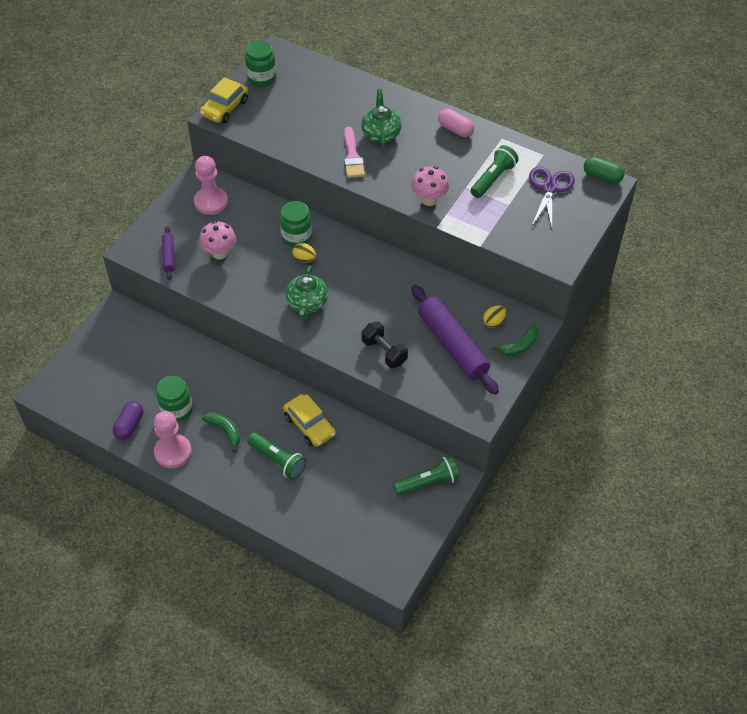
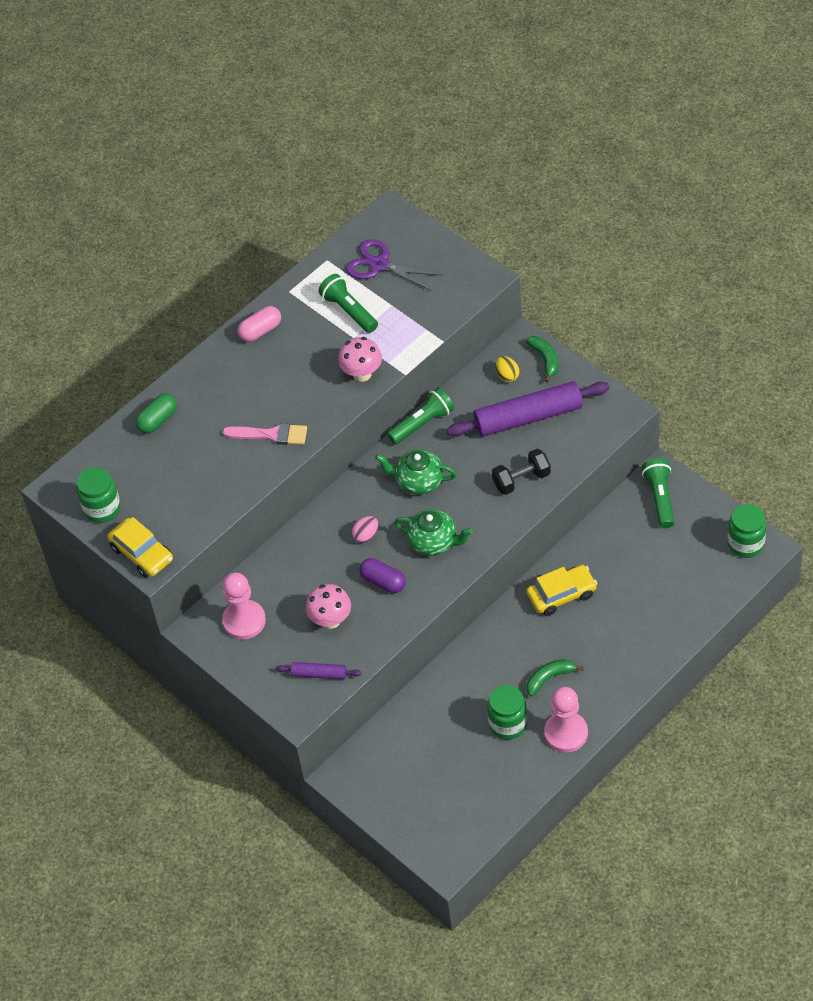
camera: 70 degrees left, 0 degrees up
purple capsule [113,401,143,440] -> purple capsule moved to [359,558,406,593]
green flashlight [247,432,306,480] -> green flashlight moved to [387,388,454,444]
green jar [280,201,312,247] -> green jar moved to [727,504,766,558]
yellow egg [292,243,316,263] -> pink egg [352,516,378,543]
green teapot [361,89,402,148] -> green teapot moved to [375,449,457,495]
green capsule [584,157,625,184] -> green capsule moved to [135,393,177,434]

